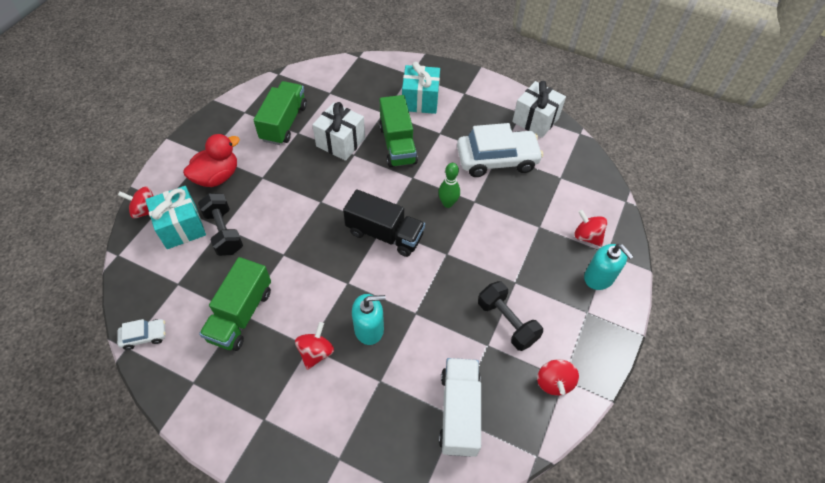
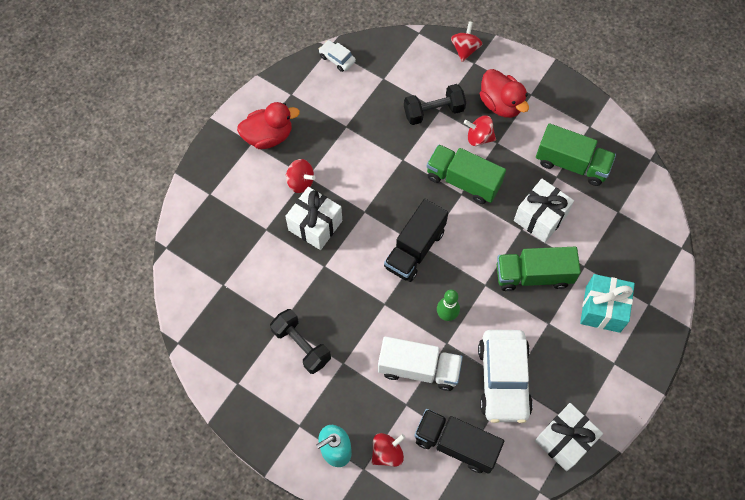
camera: 100 degrees right, 10 degrees up
white car [117,319,166,350] -> white car turned 135 degrees clockwise [319,40,356,72]
turquoise gift [145,186,206,249] -> none
green truck [199,257,271,351] -> green truck moved to [426,144,506,204]
turquoise soap dispenser [352,294,386,345] -> white gift [285,187,342,250]
white truck [439,358,481,457] -> white truck moved to [378,336,463,391]
black dumbbell [478,281,543,351] -> black dumbbell turned 75 degrees clockwise [270,309,331,374]
red spinning top [537,359,579,395] -> red spinning top moved to [464,115,496,146]
none -> red duck [237,102,300,149]
none -> black truck [414,409,504,474]

